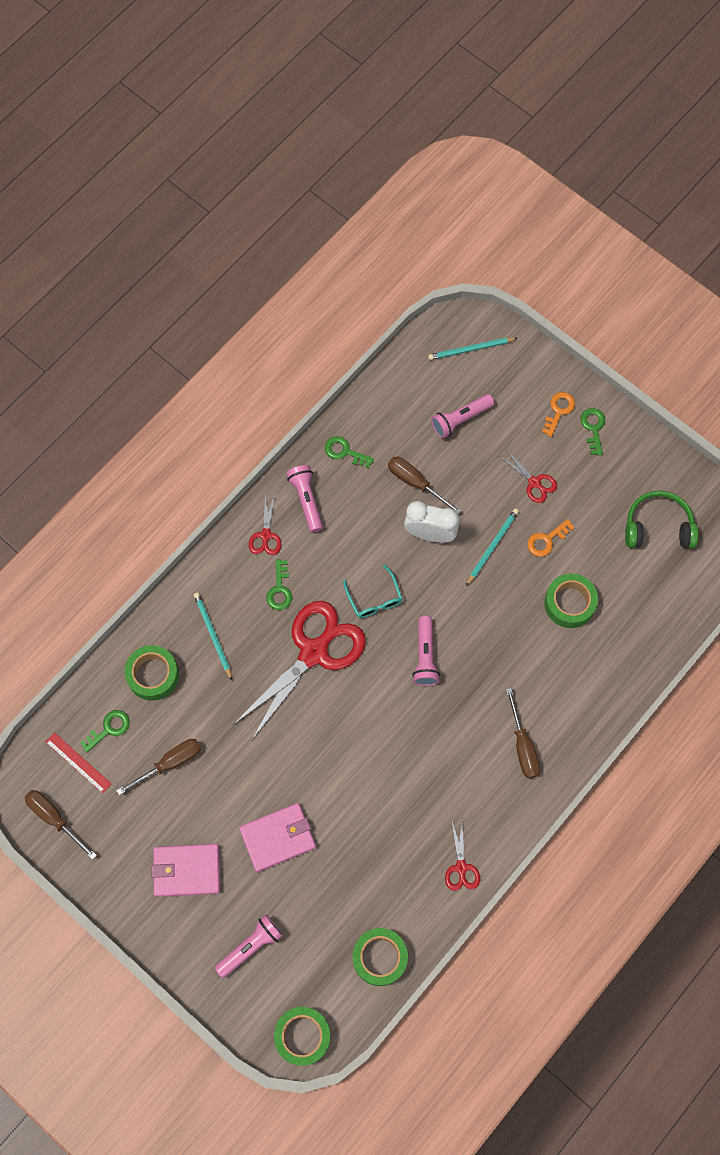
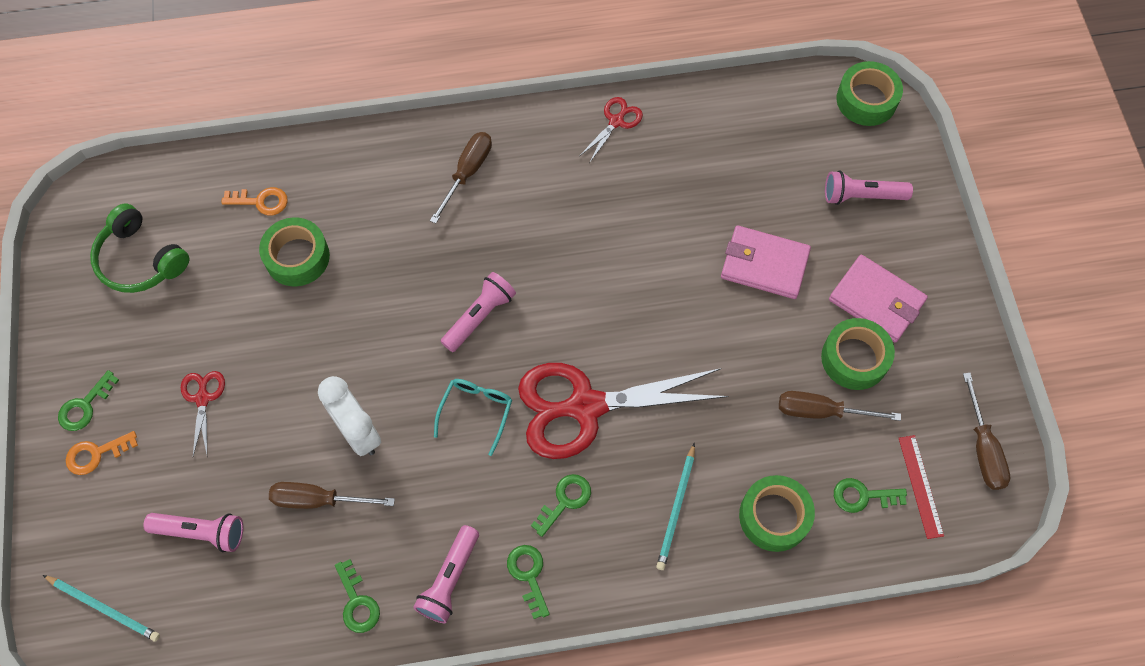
camera: 140 degrees left, 5 degrees down
red scissors [249,494,281,555] -> green key [507,545,550,619]
green tape [353,928,408,986] -> green tape moved to [821,318,895,390]
brown screwdriver [388,457,462,514] -> brown screwdriver turned 105 degrees clockwise [269,482,395,509]
turquoise pencil [466,509,519,586] -> none
orange key [527,519,574,557] -> orange key moved to [221,187,288,215]

